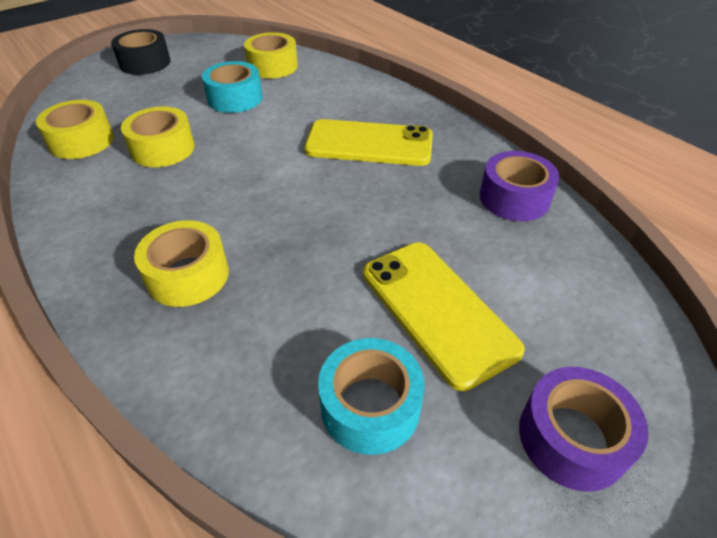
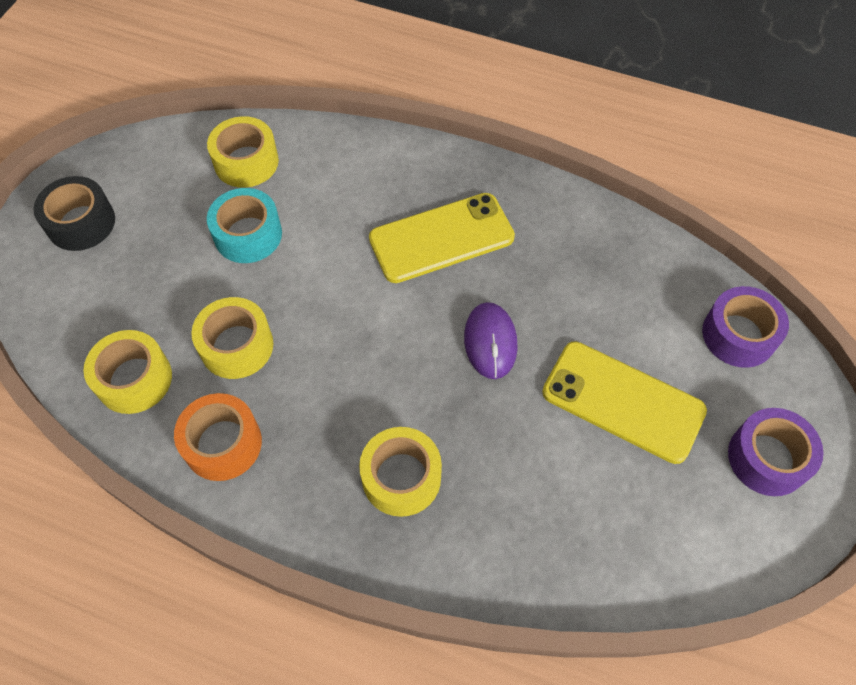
camera: 30 degrees left, 15 degrees up
turquoise tape [318,338,425,455] -> none
purple tape [480,151,560,221] -> purple tape moved to [702,286,789,368]
none -> orange tape [174,393,262,481]
none -> purple mouse [464,302,518,379]

